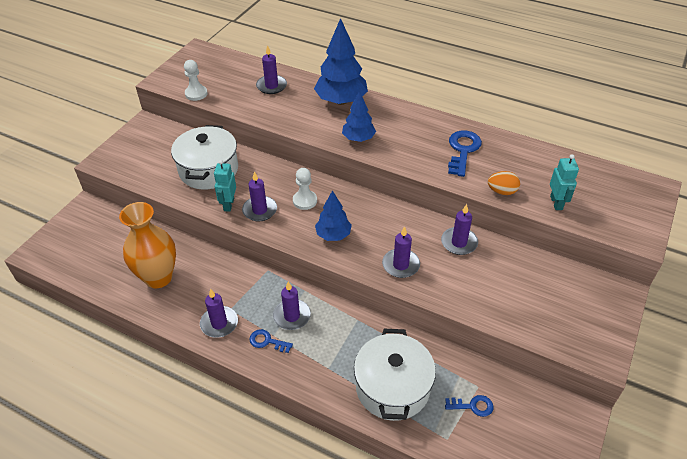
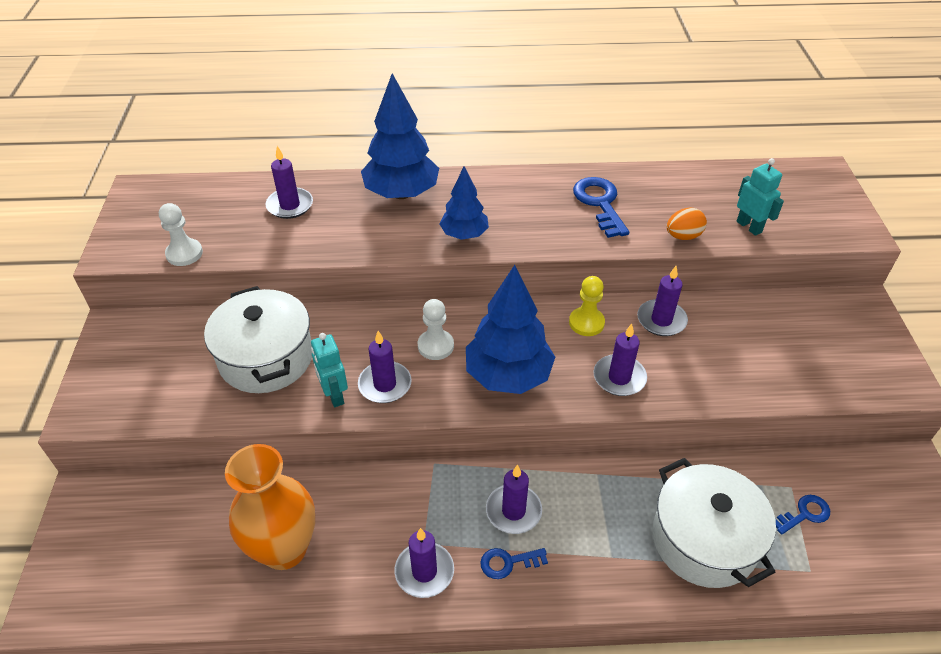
camera: 30 degrees left, 0 degrees up
blue tree [315,190,352,241] -> blue tree [466,265,555,394], size x1.67
none -> yellow pawn [569,276,605,336]

